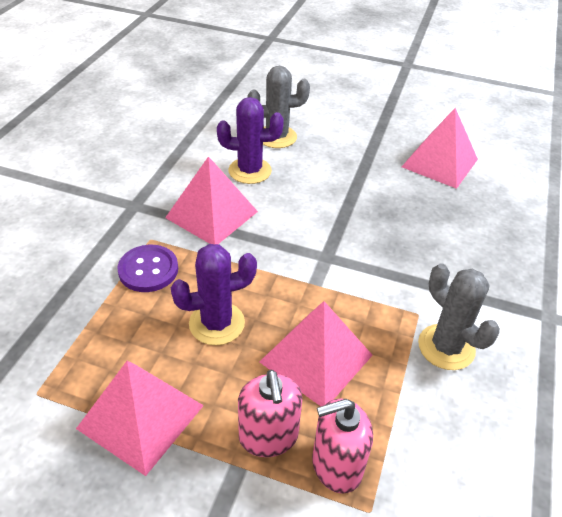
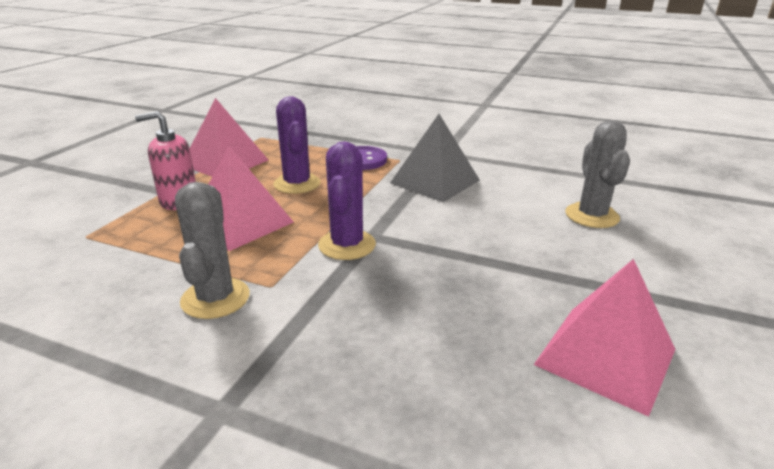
camera: 95 degrees right, 15 degrees down
pink pyramid [165,156,258,244] -> grey pyramid [390,114,480,202]
purple cactus [217,97,284,184] -> purple cactus moved to [318,141,376,260]
pink soap dispenser [312,398,373,494] -> none
grey cactus [418,263,500,370] -> grey cactus turned 60 degrees counterclockwise [175,182,250,319]

